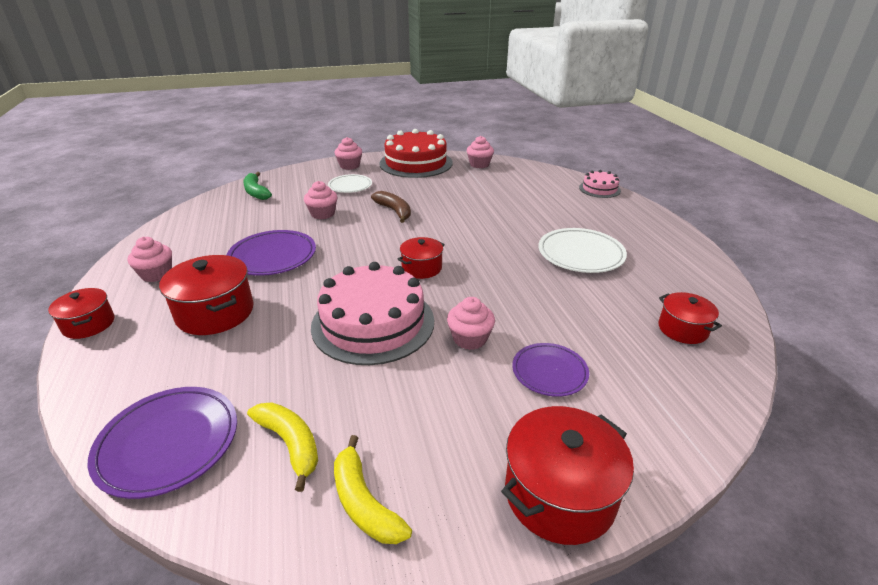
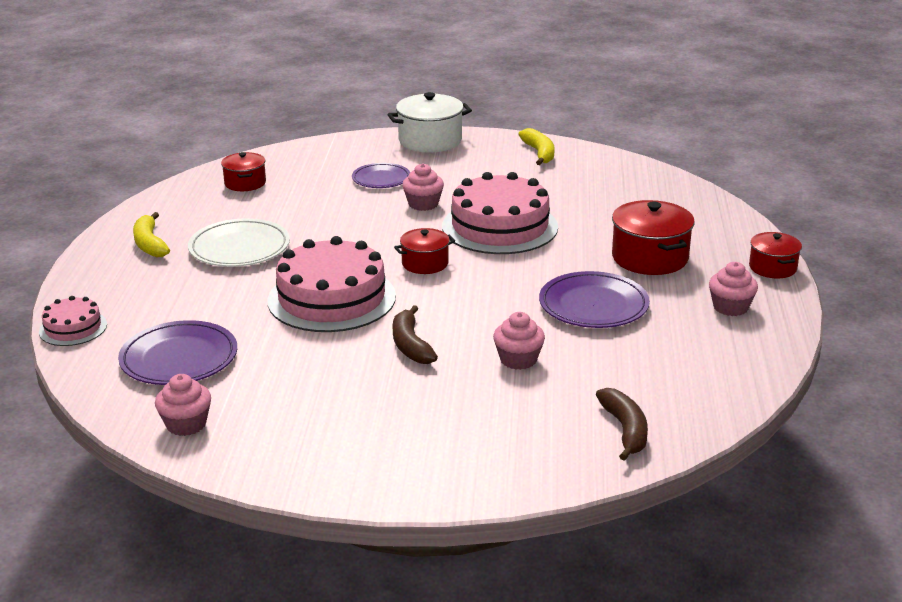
camera: 160 degrees left, 5 degrees down
purple plate [88,387,237,499] -> purple plate moved to [118,320,237,385]
green banana [243,172,272,200] -> brown banana [596,388,648,461]
yellow banana [247,402,318,492] -> yellow banana moved to [133,212,170,257]
white plate [328,174,372,193] -> none
pink cupcake [334,137,362,170] -> none
red cake [379,129,452,178] -> none
red pot [501,406,634,545] -> white pot [388,92,472,152]
none -> pink cake [267,236,396,332]

